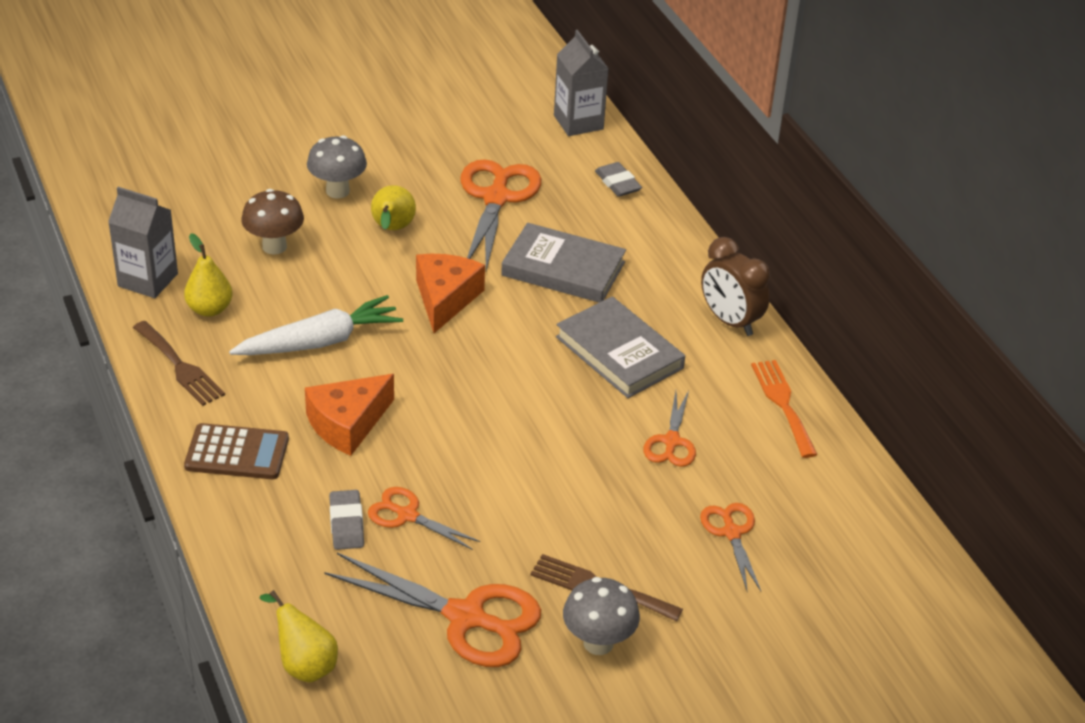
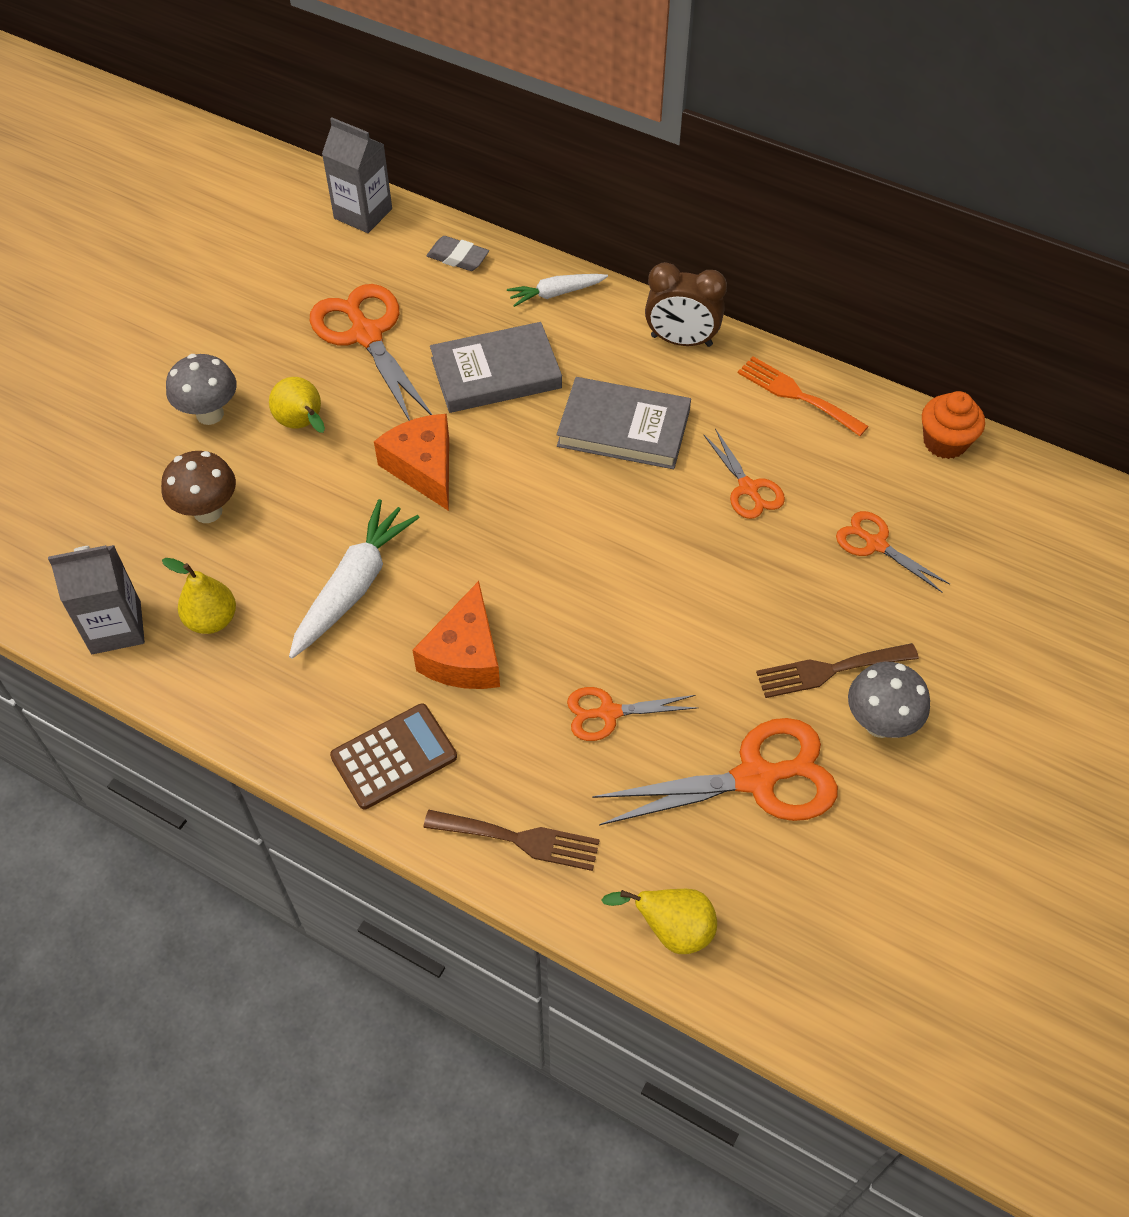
camera: 35 degrees left, 15 degrees up
brown fork [133,321,225,406] -> brown fork moved to [423,810,600,871]
grey eraser [329,490,364,550] -> none
none -> white carrot [507,274,608,307]
none -> orange cupcake [922,391,985,459]

